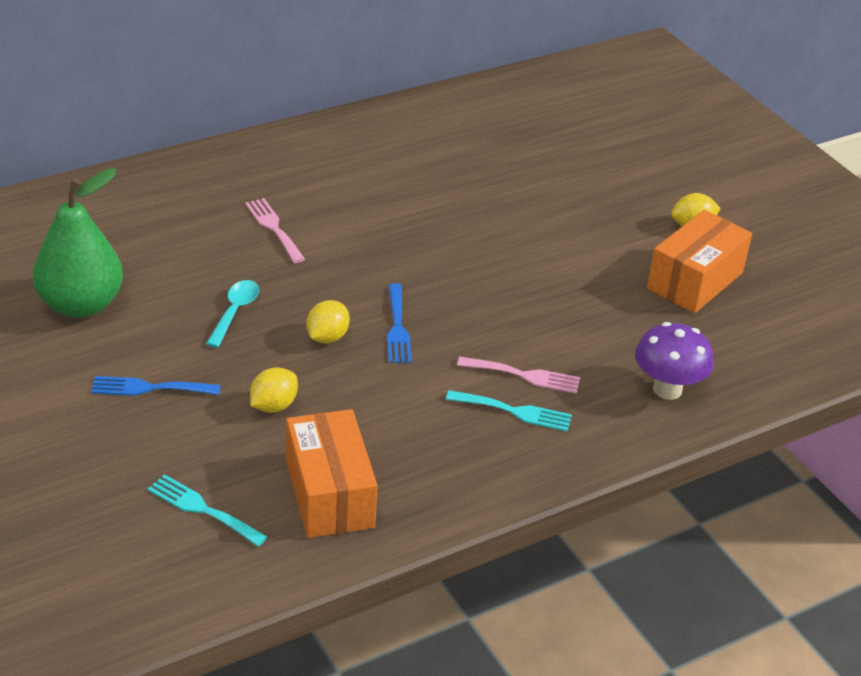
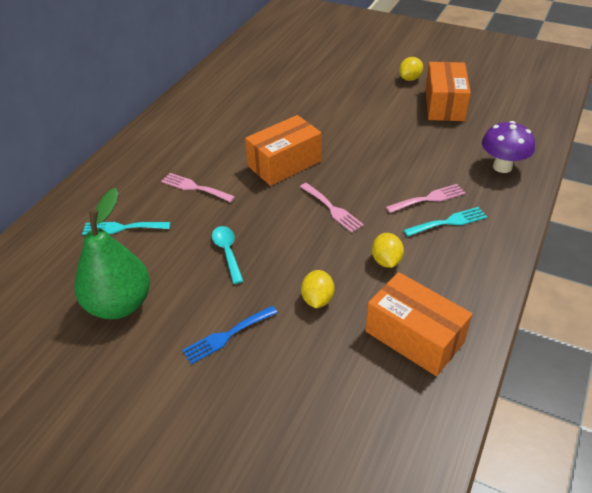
camera: 30 degrees left, 5 degrees up
turquoise fork [148,474,267,547] -> turquoise fork moved to [82,222,170,235]
yellow lemon [306,300,350,343] -> yellow lemon moved to [372,233,404,268]
blue fork [387,283,412,363] -> pink fork [300,183,364,233]
none -> orange box [245,115,322,186]

